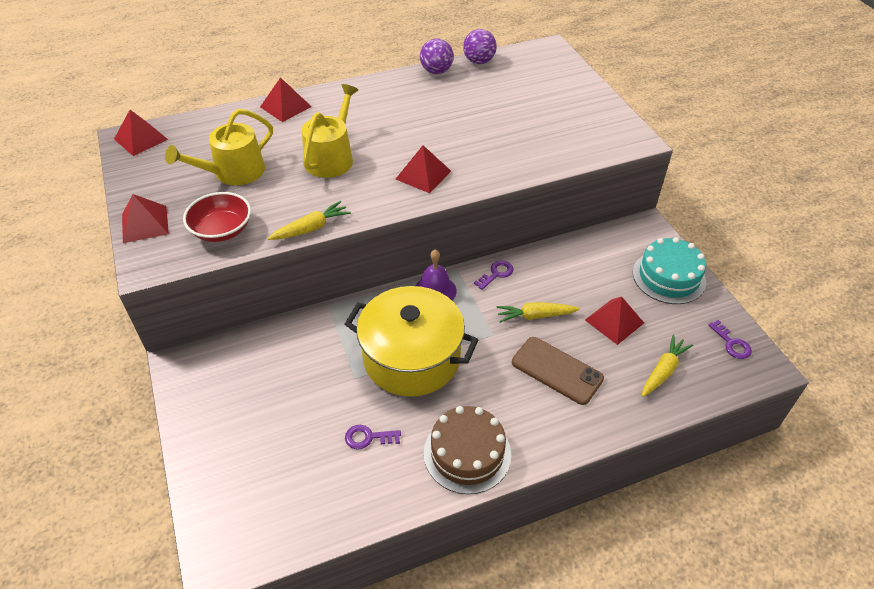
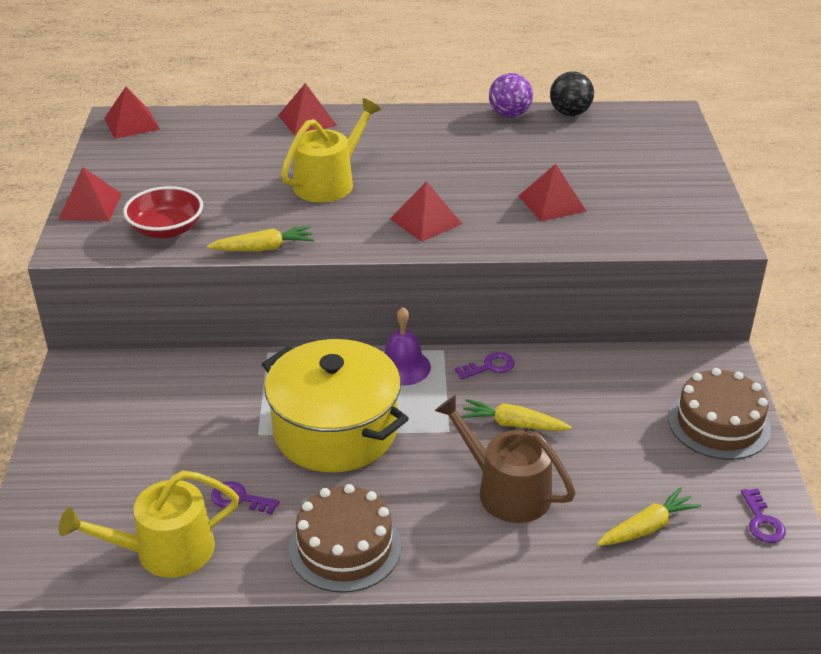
camera: 20 degrees right, 10 degrees down
yellow watering can [165,109,273,185] -> yellow watering can moved to [59,471,239,578]
purple ball [463,29,497,64] -> black ball [550,71,594,116]
brown phone [512,337,604,405] -> brown watering can [435,395,576,523]
red pyramid [585,296,644,345] -> red pyramid moved to [519,164,586,221]
turquoise cake [633,237,706,304] -> brown cake [668,368,771,460]

